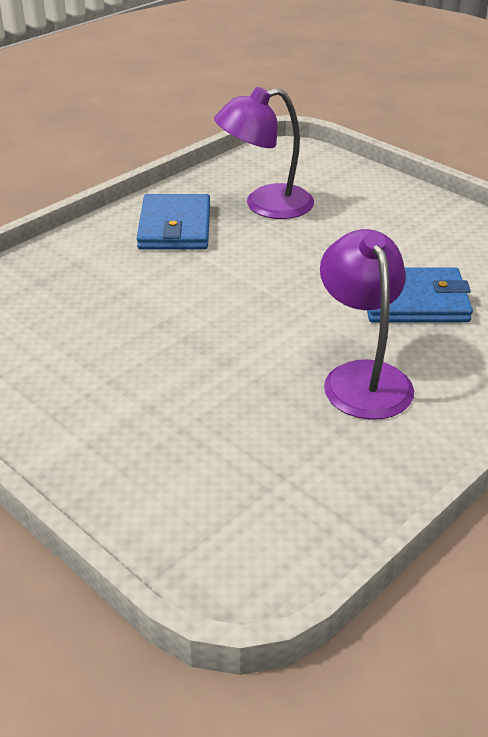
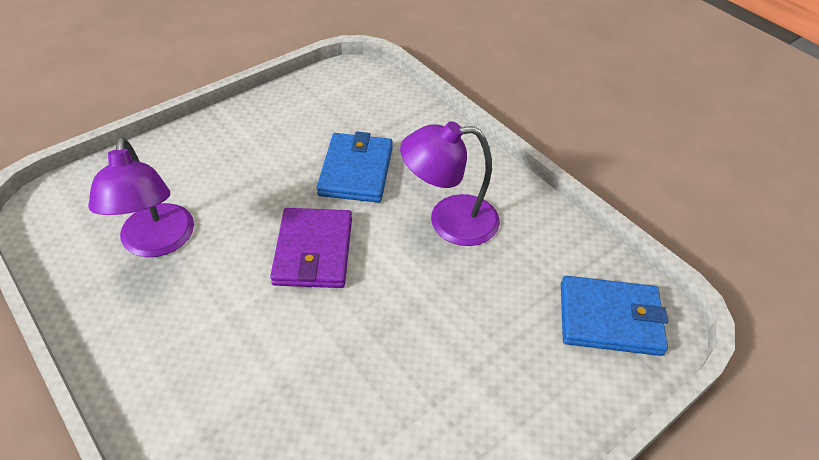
camera: 85 degrees left, 10 degrees up
blue wallet [137,194,210,250] -> blue wallet moved to [561,276,668,356]
none -> purple wallet [270,208,352,288]

